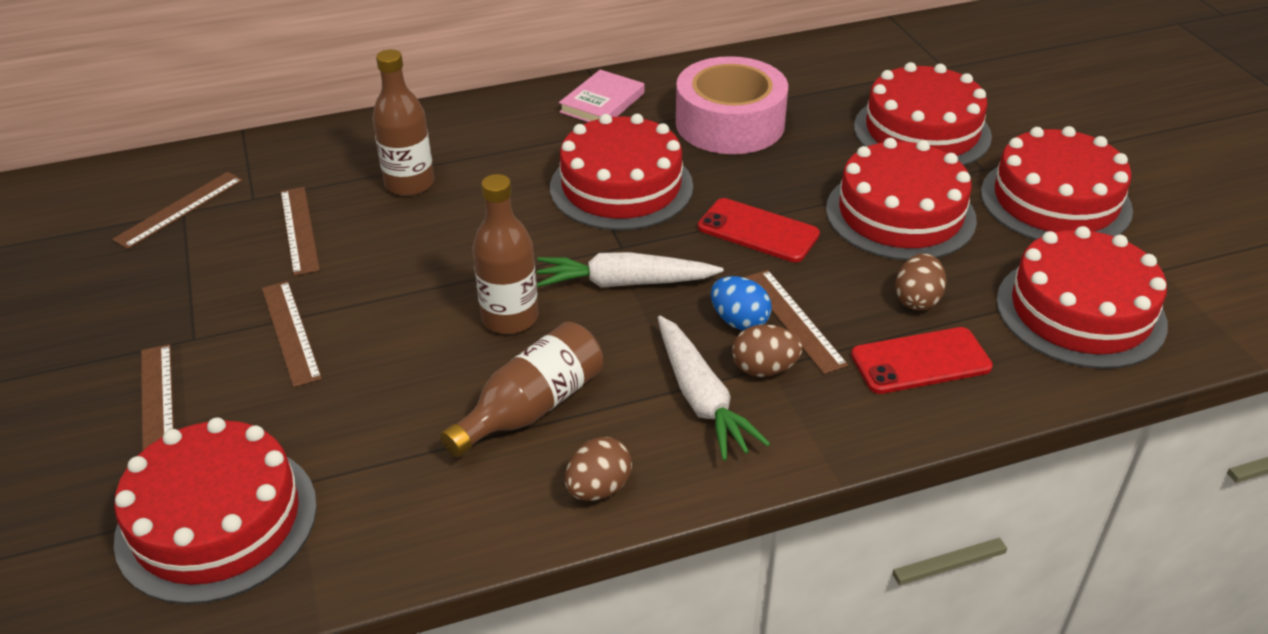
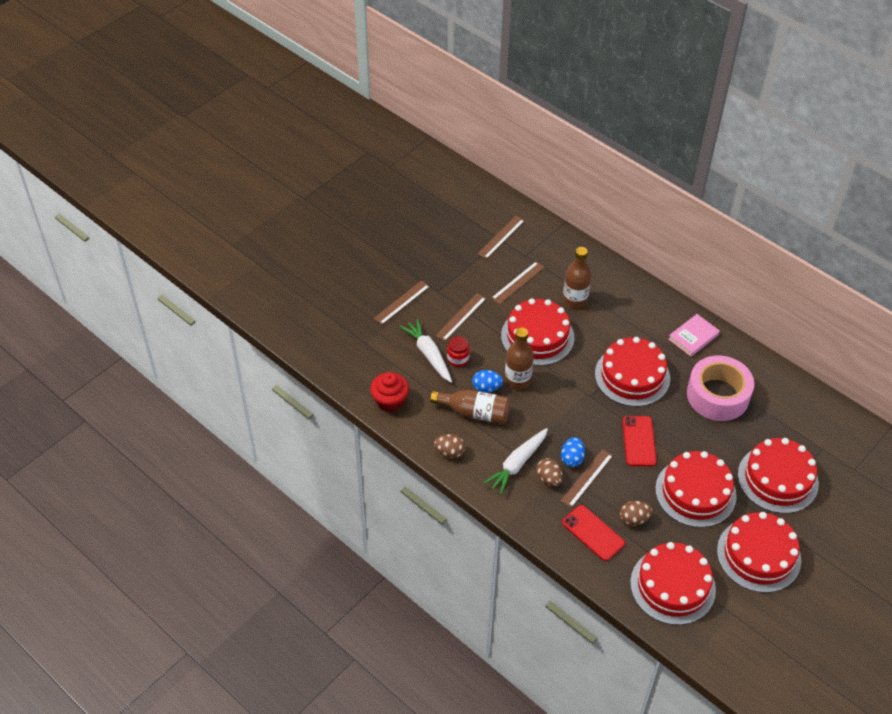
camera: 60 degrees right, 10 degrees up
brown ruler [112,172,243,249] -> brown ruler turned 60 degrees counterclockwise [478,216,525,259]
red cake [114,418,317,604] -> red cake moved to [501,298,575,366]
white carrot [537,252,724,288] -> white carrot moved to [400,319,452,383]
pink book [559,70,644,122] -> pink book turned 45 degrees counterclockwise [668,314,720,357]
none -> red cupcake [370,372,409,412]
none -> red jar [447,336,470,367]
none -> blue egg [472,370,503,393]

